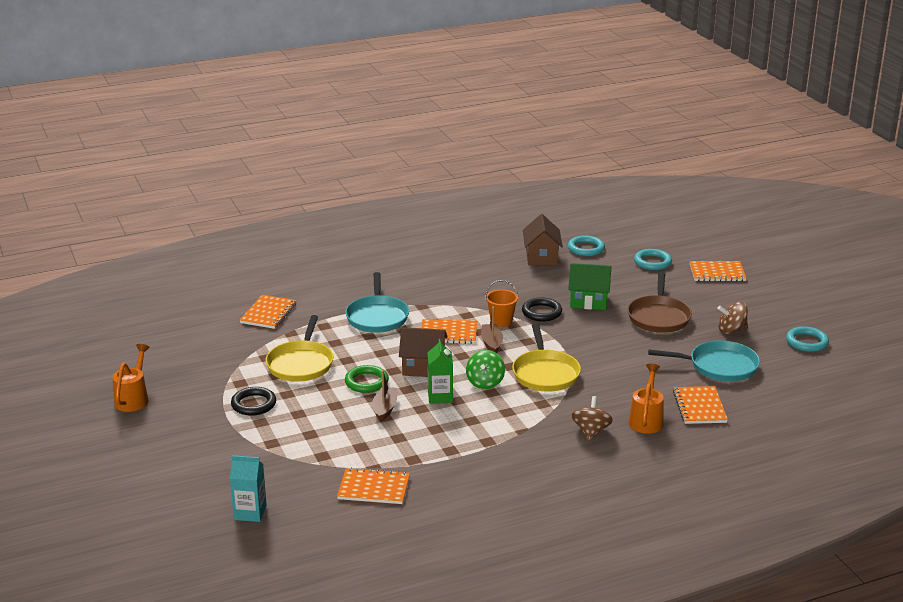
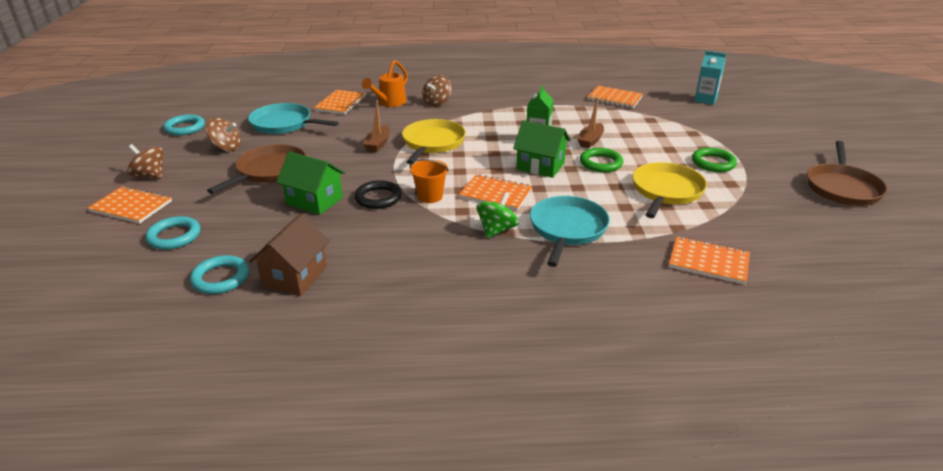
camera: 160 degrees left, 5 degrees up
orange watering can [113,344,150,412] -> brown pan [807,141,887,206]
black ring [231,387,276,416] -> green ring [692,148,737,172]
orange notebook [240,295,297,329] -> orange notebook turned 75 degrees clockwise [669,236,750,284]
brown house [399,327,448,377] -> green house [513,120,570,178]
green spinning top [466,350,505,389] -> green spinning top moved to [476,192,519,238]
brown boat [481,307,503,353] -> brown boat moved to [363,100,390,152]
none -> brown spinning top [128,144,164,179]

